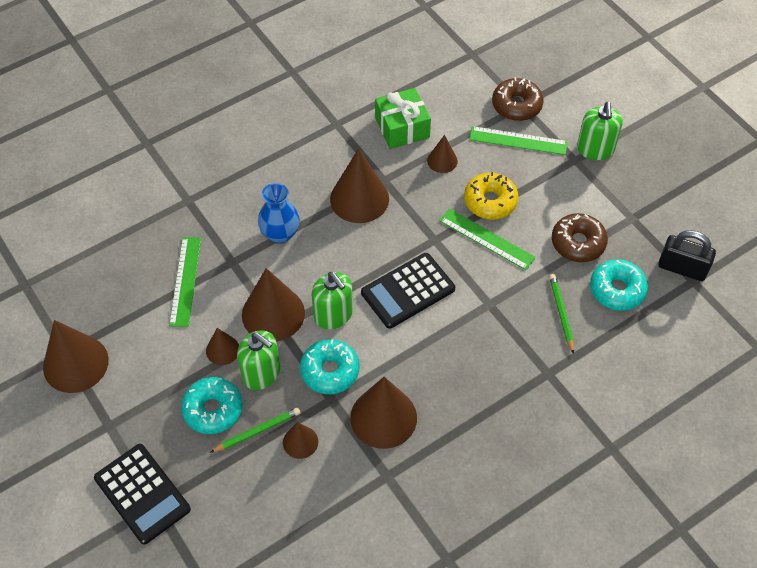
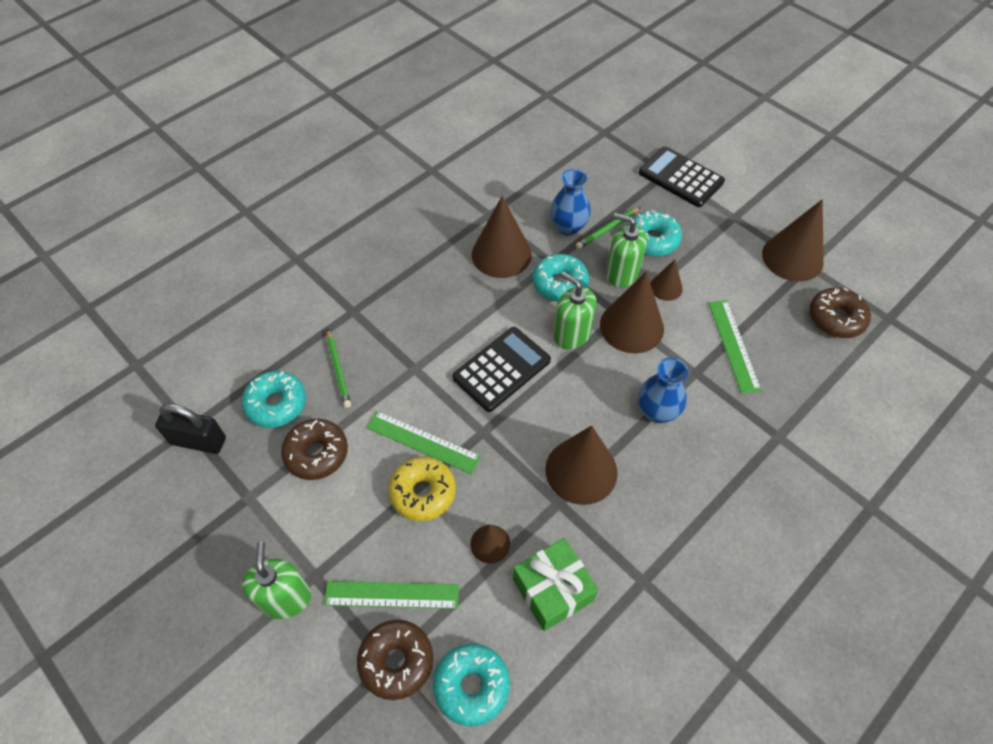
camera: 170 degrees right, 0 degrees up
brown cone [283,422,318,459] -> blue vase [550,169,591,236]
none -> turquoise donut [433,643,510,726]
none -> brown donut [809,287,871,338]

